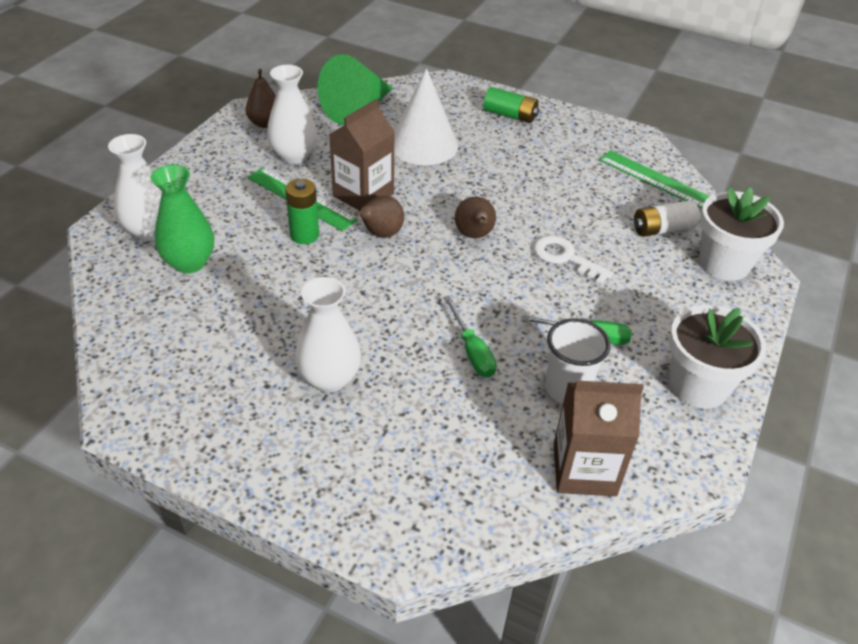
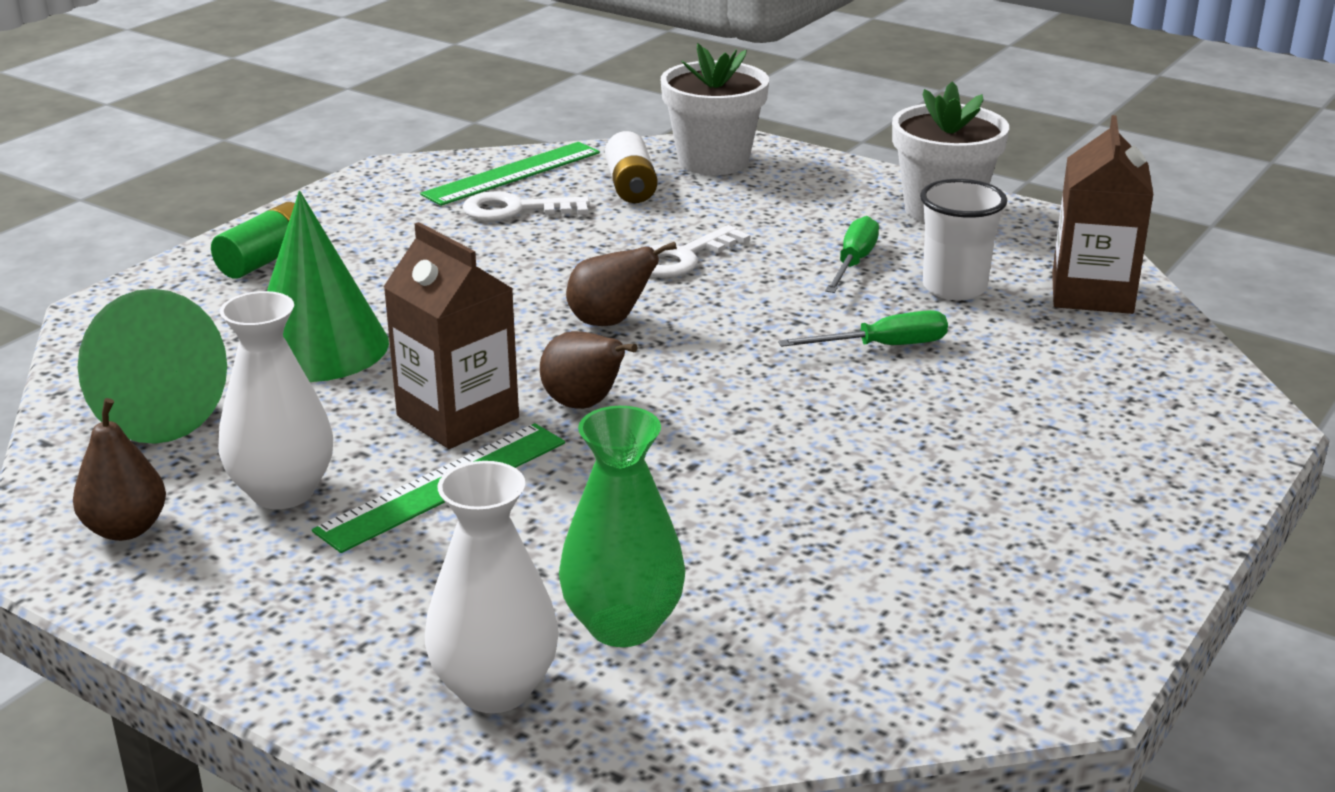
camera: 80 degrees left, 15 degrees down
green battery [285,179,319,244] -> none
white vase [295,277,361,392] -> none
white cone [394,68,458,165] -> green cone [267,191,389,382]
none -> white key [462,191,590,221]

